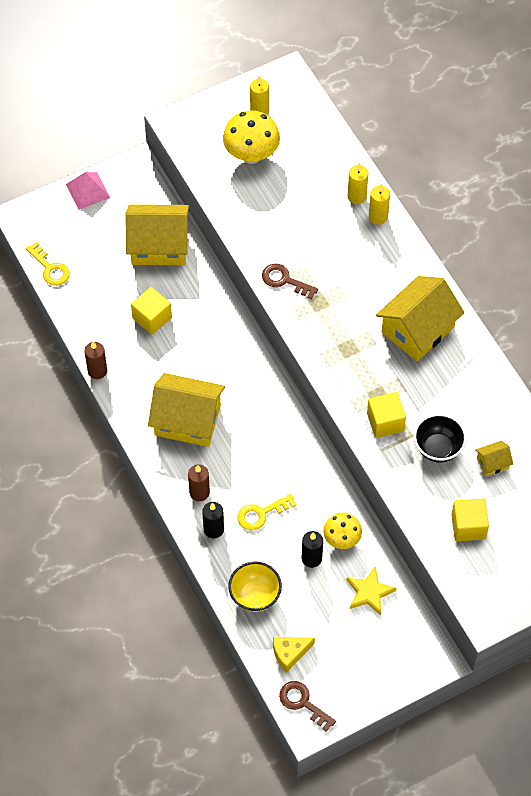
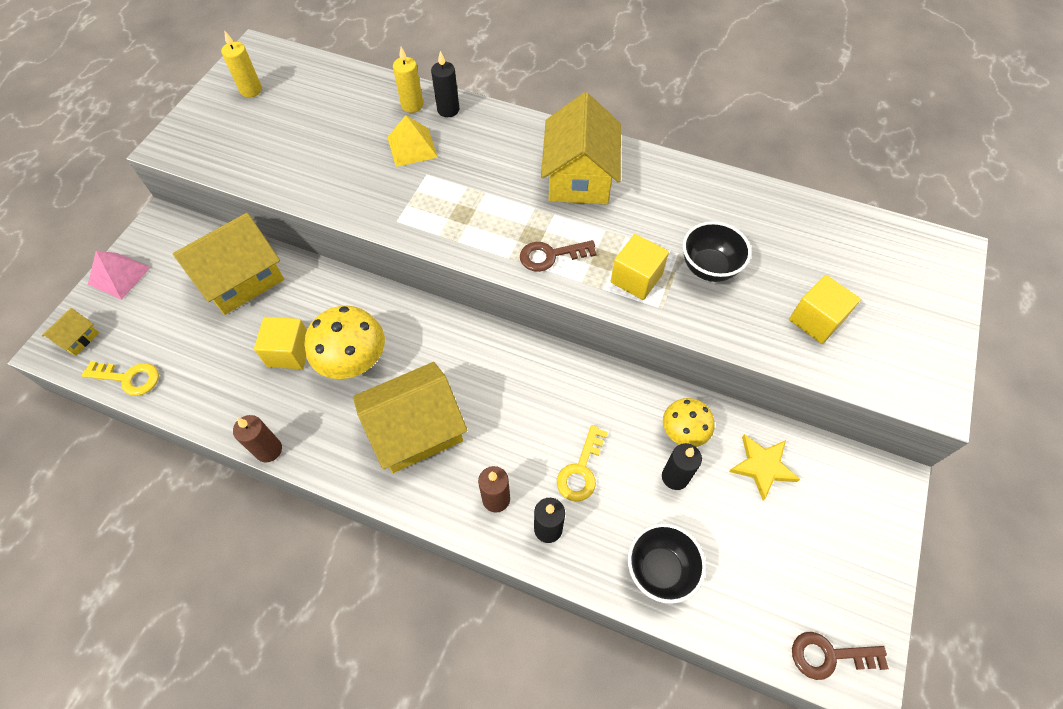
camera: 40 degrees left, 0 degrees up
yellow mushroom [223,110,280,164] -> yellow mushroom moved to [304,306,385,379]
yellow bowl [228,561,282,612] -> black bowl [628,523,706,604]
brown key [262,264,318,300] -> brown key moved to [520,240,597,272]
yellow cheese [273,637,315,673] -> none
yellow candle [369,184,390,225] -> black candle [431,51,459,117]
yellow house [475,441,513,477] -> yellow house moved to [42,308,99,356]
none -> yellow pyramid [387,115,438,167]

